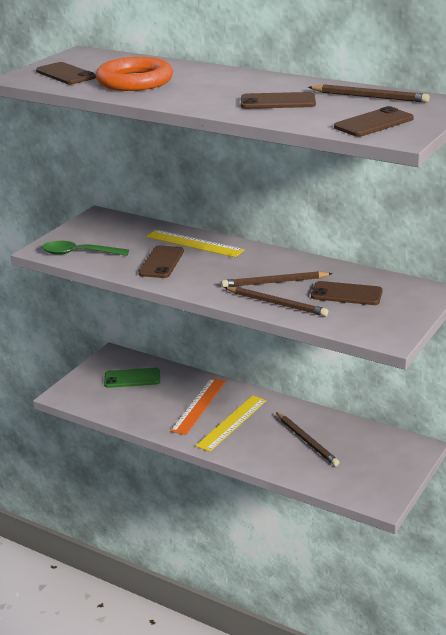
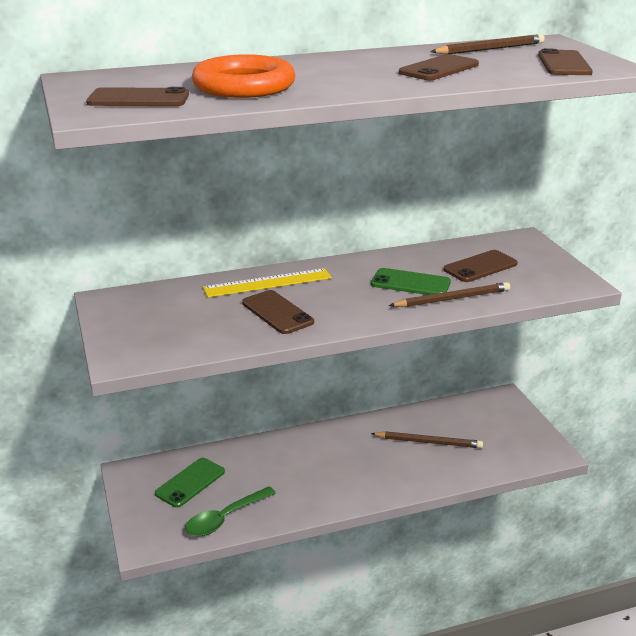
camera: 50 degrees left, 0 degrees up
green spoon [42,241,129,256] -> green spoon moved to [185,486,276,536]
orange ruler [170,378,226,435] -> none
yellow ruler [196,395,266,452] -> none
brown pencil [221,271,333,288] -> green phone [371,268,451,295]

